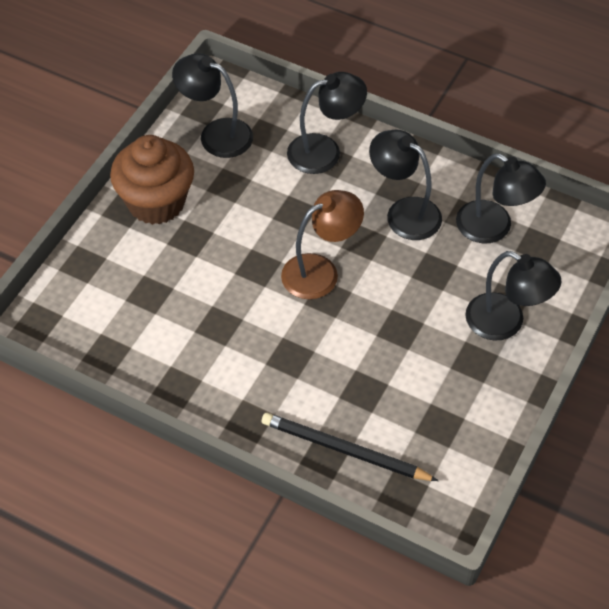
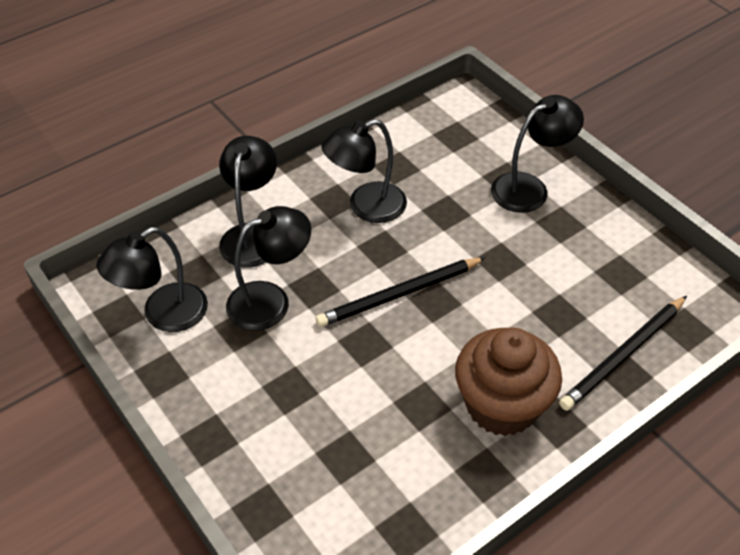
camera: 65 degrees left, 5 degrees down
brown cupcake [110,135,194,225] -> brown cupcake moved to [455,328,562,436]
brown lamp [281,190,364,299] -> black pencil [316,257,486,327]
black lamp [456,153,546,243] -> black lamp moved to [226,206,311,331]

